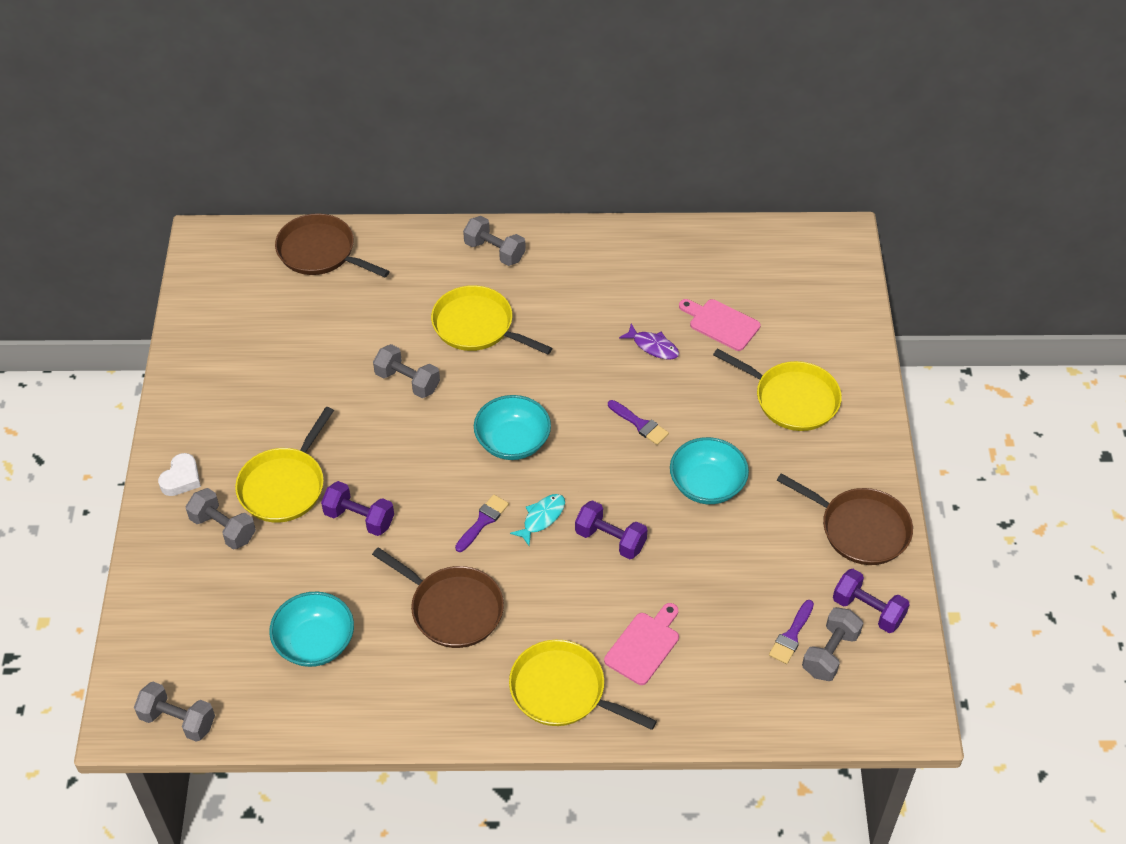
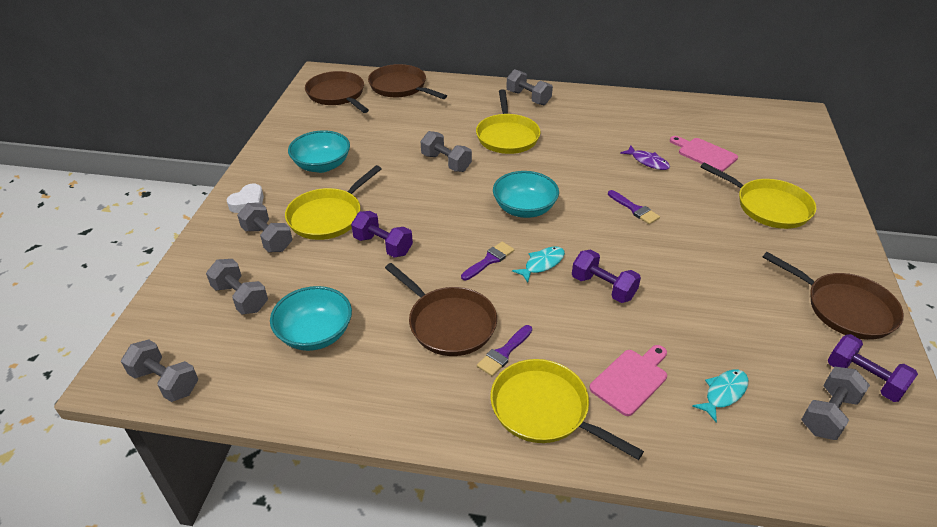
camera: 10 degrees right, 10 degrees down
yellow pan [431,285,552,355] -> yellow pan turned 135 degrees counterclockwise [476,89,541,154]
turquoise bowl [670,437,749,504] -> turquoise bowl moved to [288,130,350,173]
purple brush [769,600,814,664] -> purple brush moved to [477,325,532,376]
none -> grey dumbbell [206,259,268,314]
none -> brown pan [305,71,369,113]
none -> turquoise fish [692,369,748,422]

